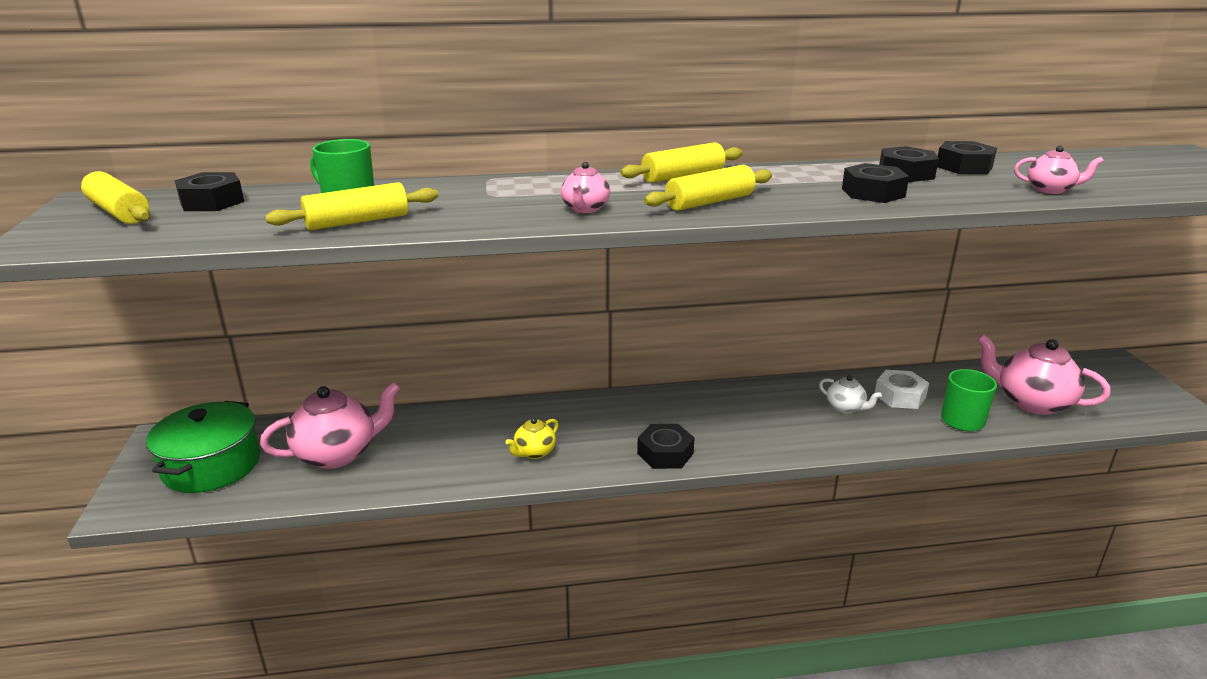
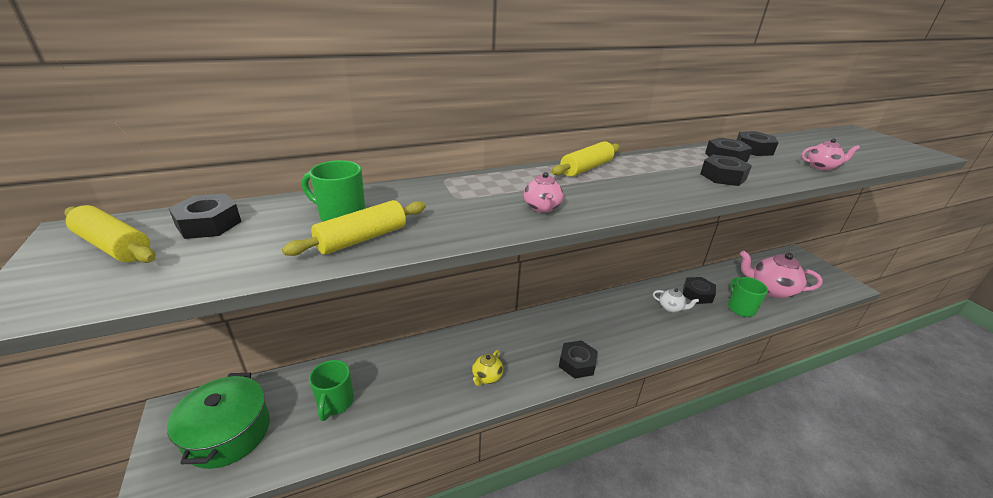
camera: 15 degrees left, 5 degrees up
pink teapot [260,382,400,469] -> green mug [309,360,354,421]
yellow rolling pin [644,165,772,211] -> none
white nut [875,370,929,409] -> black nut [683,277,716,304]

